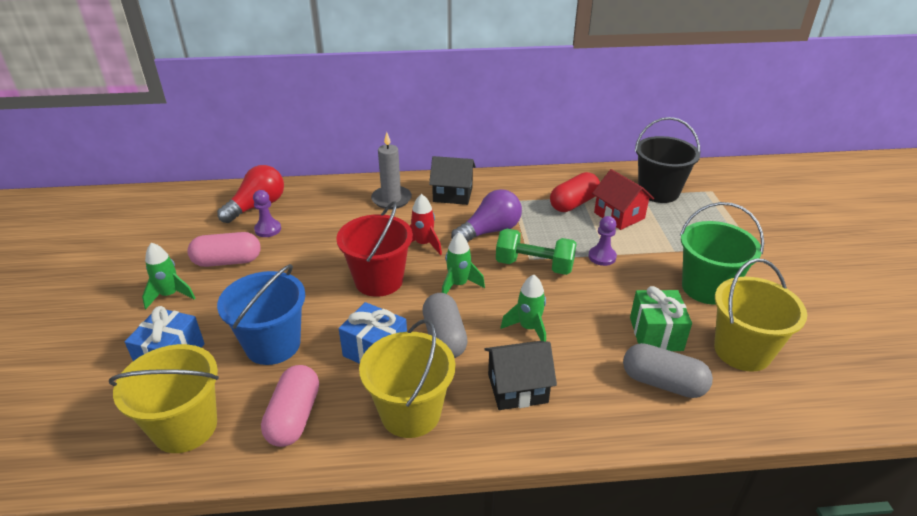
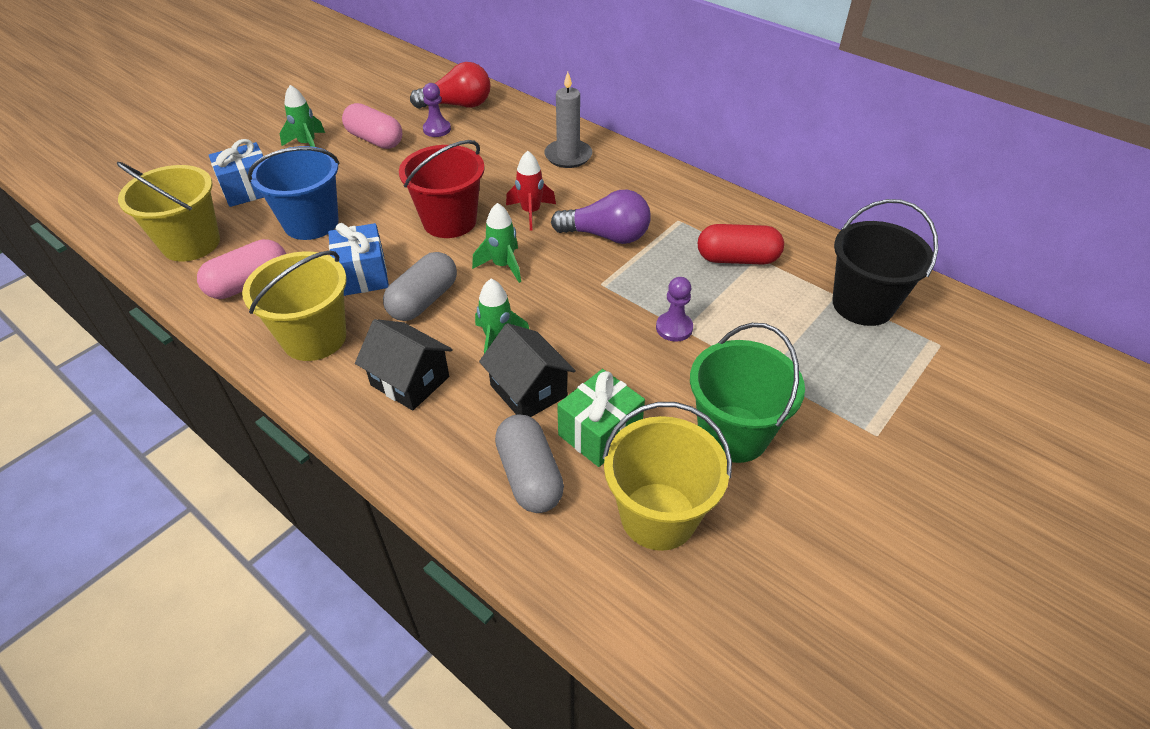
camera: 45 degrees right, 10 degrees up
black house [429,156,476,205] -> black house moved to [479,323,576,417]
green dumbbell [496,229,577,275] -> none
red house [592,169,654,230] -> none

